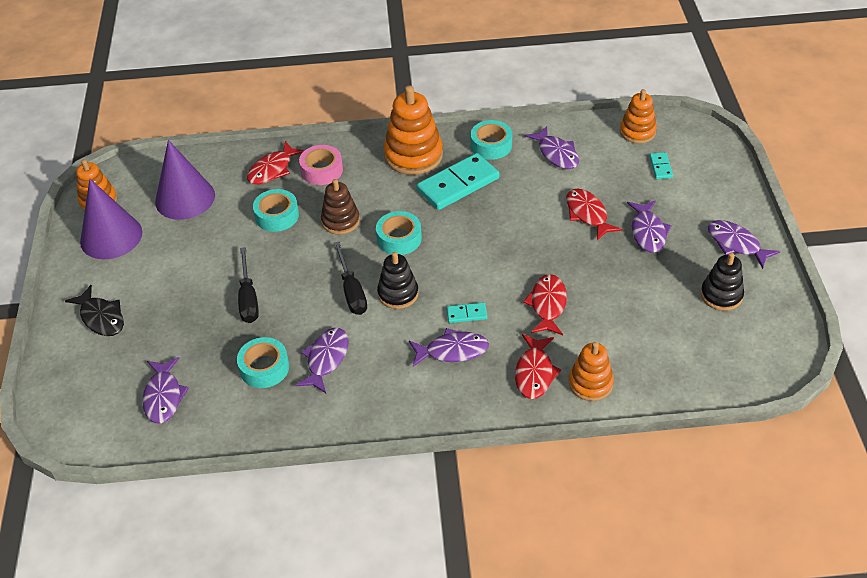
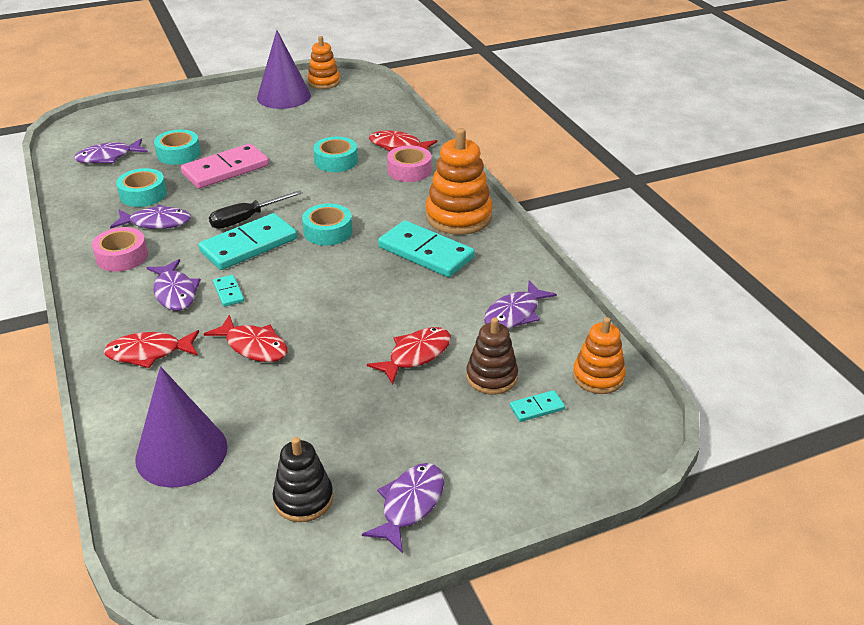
camera: 70 degrees right, 10 degrees down
black fish [65,285,124,336] -> none
purple cone [155,140,215,220] -> purple cone moved to [135,366,228,488]
black screwdriver [238,247,259,323] -> pink domino [181,144,269,189]
brown stacking toy [321,179,360,235] -> brown stacking toy moved to [466,317,518,394]
black stacking toy [377,252,419,309] -> turquoise domino [198,213,297,270]
turquoise tape [471,120,512,160] -> turquoise tape moved to [154,129,201,165]
red fish [523,274,567,335] -> red fish turned 45 degrees clockwise [204,315,288,362]
orange stacking toy [569,342,614,401] -> none
purple fish [627,200,672,253] -> none
none -> pink tape [92,227,148,272]

